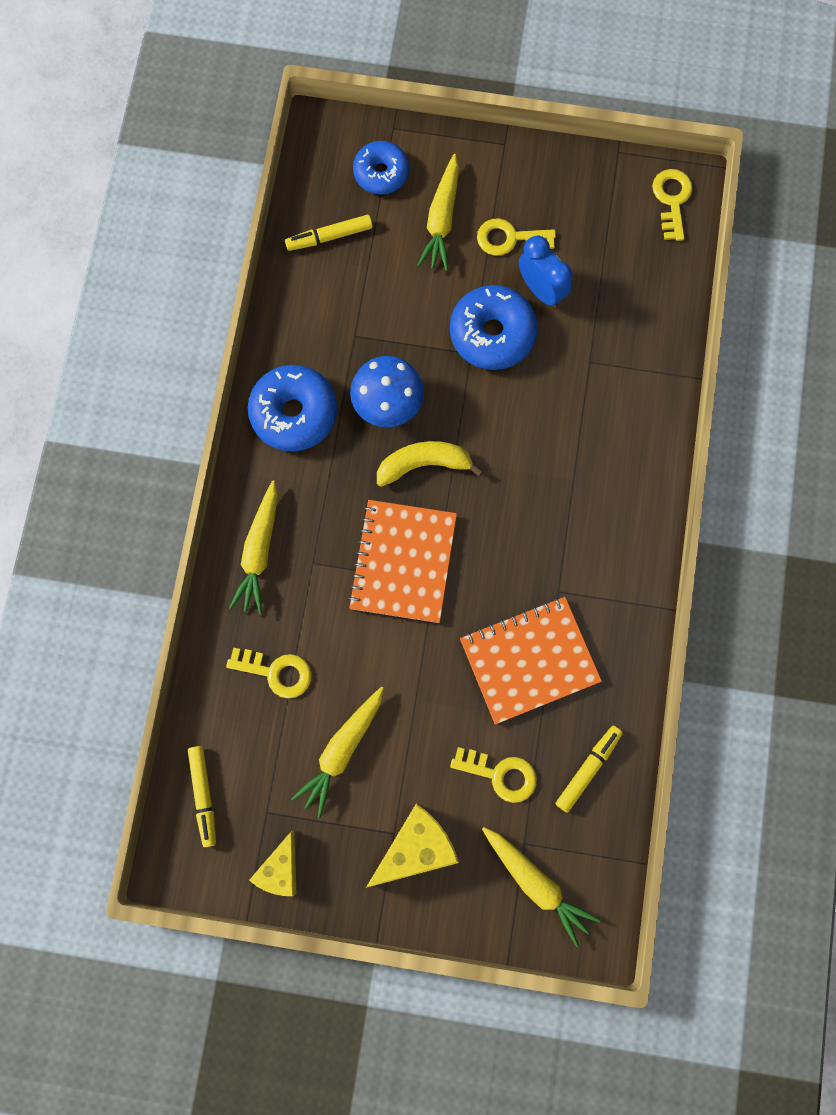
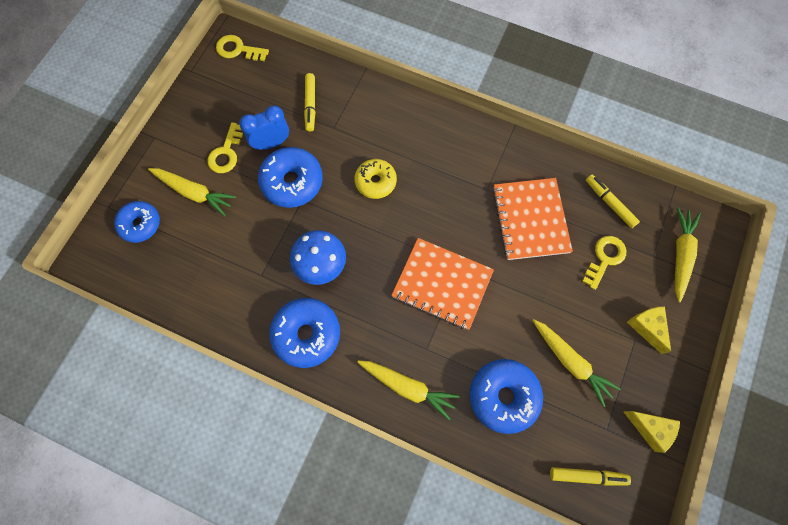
camera: 75 degrees left, 5 degrees down
yellow key [226,648,311,699] -> blue donut [470,359,543,434]
yellow marker [285,215,373,251] -> yellow marker moved to [304,73,315,132]
yellow cheese [366,804,459,888] -> yellow cheese [627,306,671,354], size x0.67
yellow banana [377,441,483,487] -> none
yellow carrot [482,827,601,947] -> yellow carrot turned 45 degrees counterclockwise [675,208,701,302]
none -> yellow donut [354,159,397,199]

